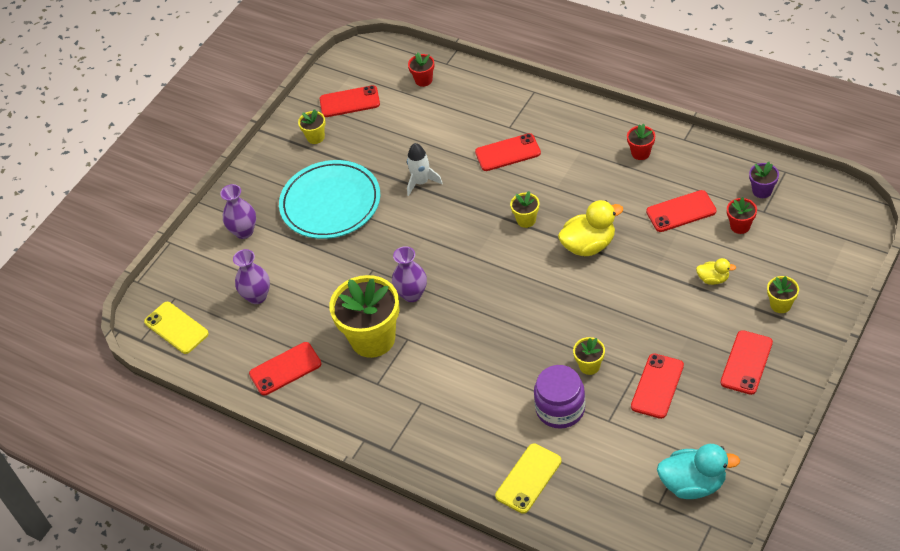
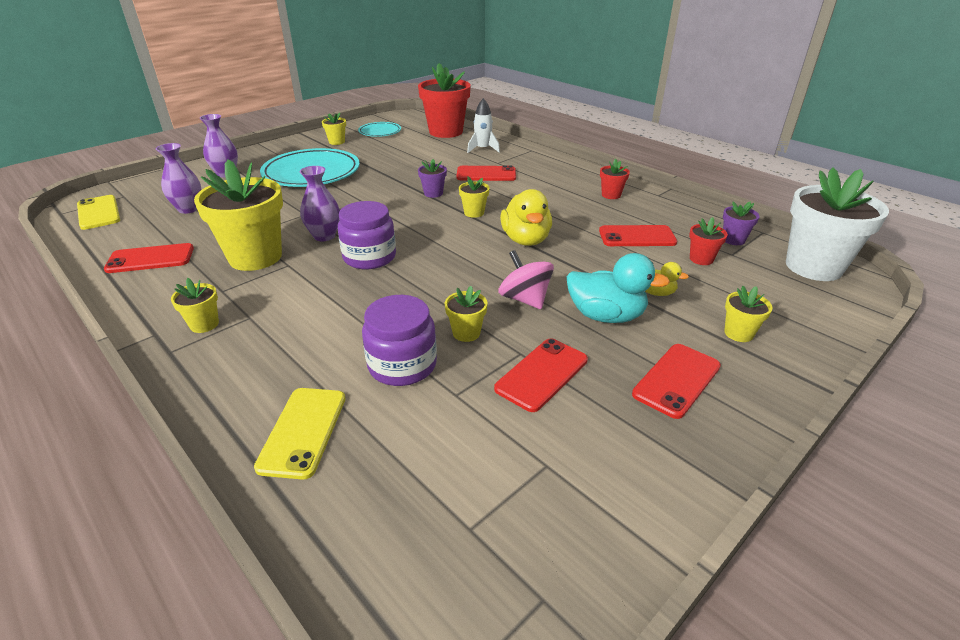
camera: 10 degrees right, 15 degrees down
red phone [320,85,380,117] -> turquoise plate [358,122,401,137]
white rocket [407,143,443,196] -> white rocket moved to [467,98,500,153]
red flower pot [408,52,434,87] -> red flower pot [418,63,471,138], size x2.23
yellow phone [495,443,561,514] -> yellow phone turned 45 degrees counterclockwise [254,388,346,480]
yellow duck [558,200,623,256] -> yellow duck turned 90 degrees clockwise [500,189,552,246]
turquoise duck [657,444,740,499] -> turquoise duck moved to [566,253,670,323]
none -> yellow flower pot [171,278,219,333]
none -> purple jar [338,201,396,269]
none -> purple flower pot [418,159,447,198]
none -> pink spinning top [498,250,554,309]
none -> white flower pot [786,167,889,281]

